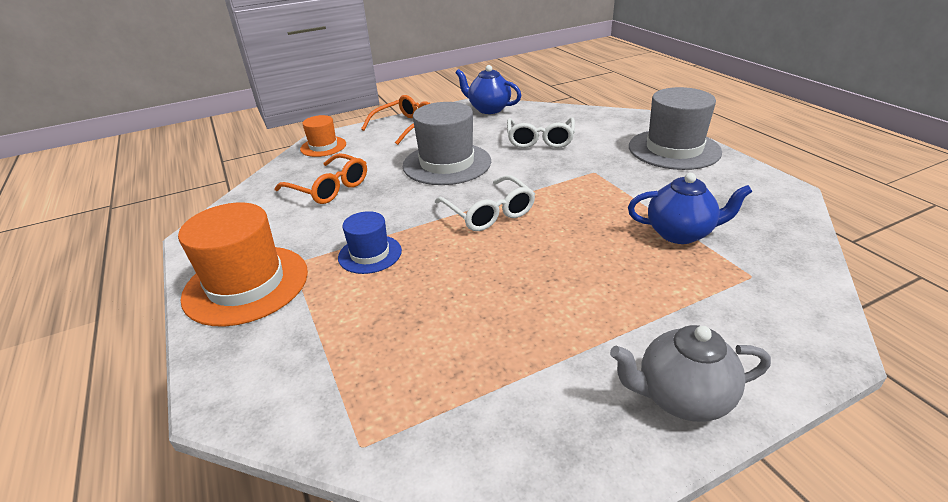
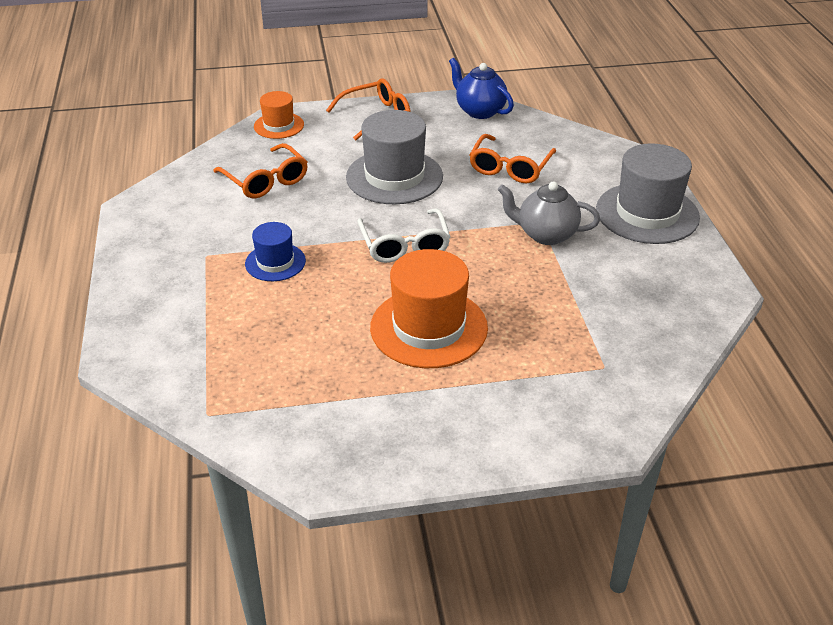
camera: 15 degrees right, 5 degrees up
orange hat [178,203,308,327] -> orange hat moved to [370,249,488,368]
white glasses [507,118,575,148] -> orange glasses [469,134,556,183]
grey teapot [610,325,771,422] -> grey teapot moved to [498,182,600,245]
blue teapot [628,173,753,244] -> none

